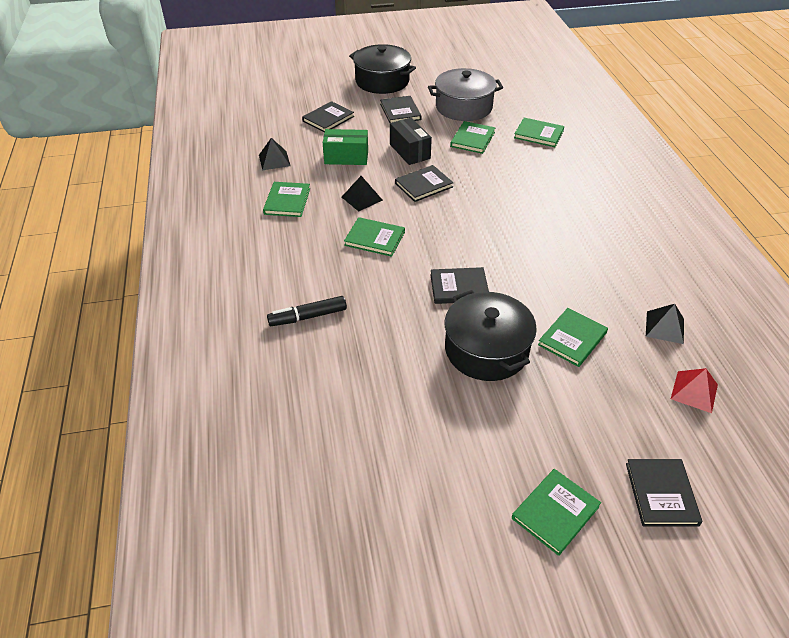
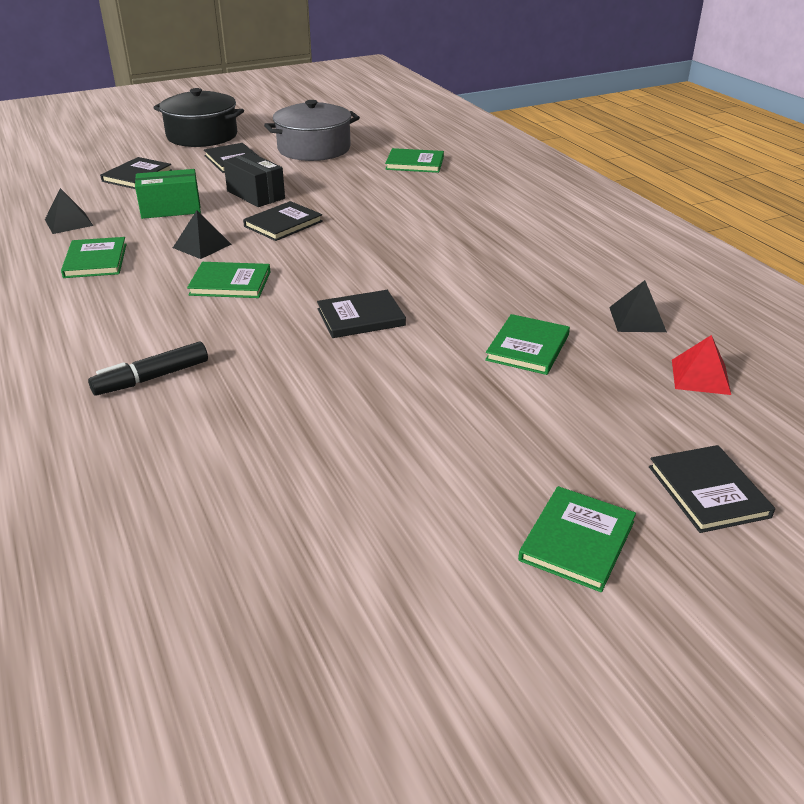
camera: 15 degrees left, 10 degrees down
black pot [445,290,537,381] -> none
green book [450,121,495,154] -> none

